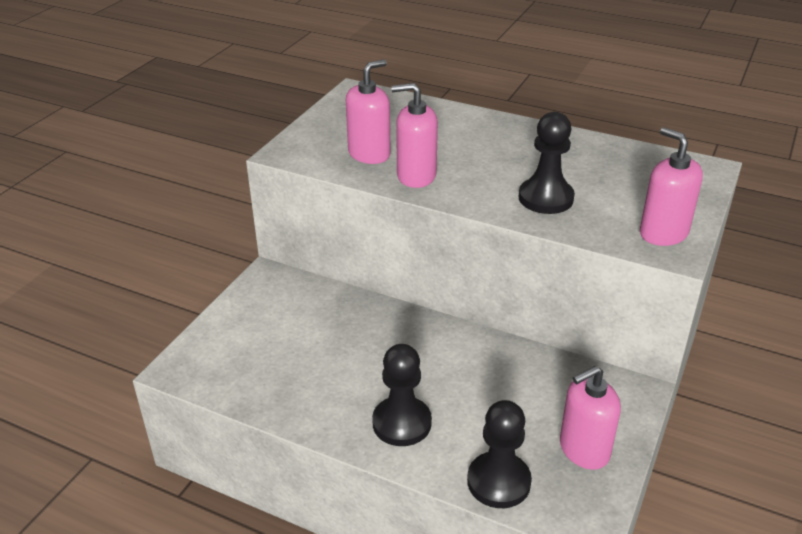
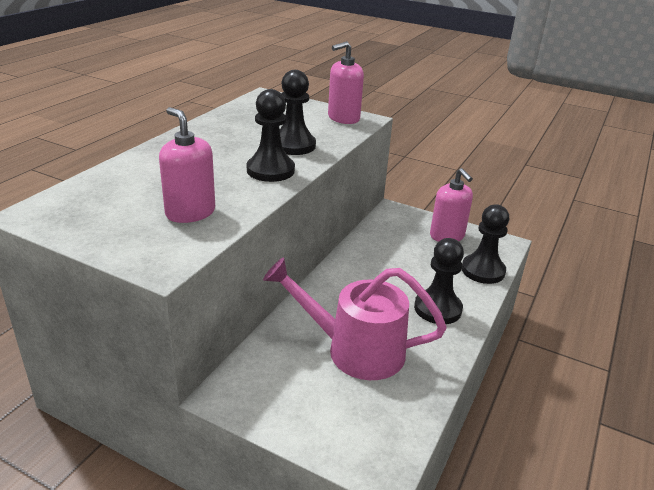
camera: 90 degrees left, 5 degrees down
pink soap dispenser [391,83,438,188] -> none
none -> black pawn [247,89,295,182]
none -> pink watering can [263,257,447,380]

